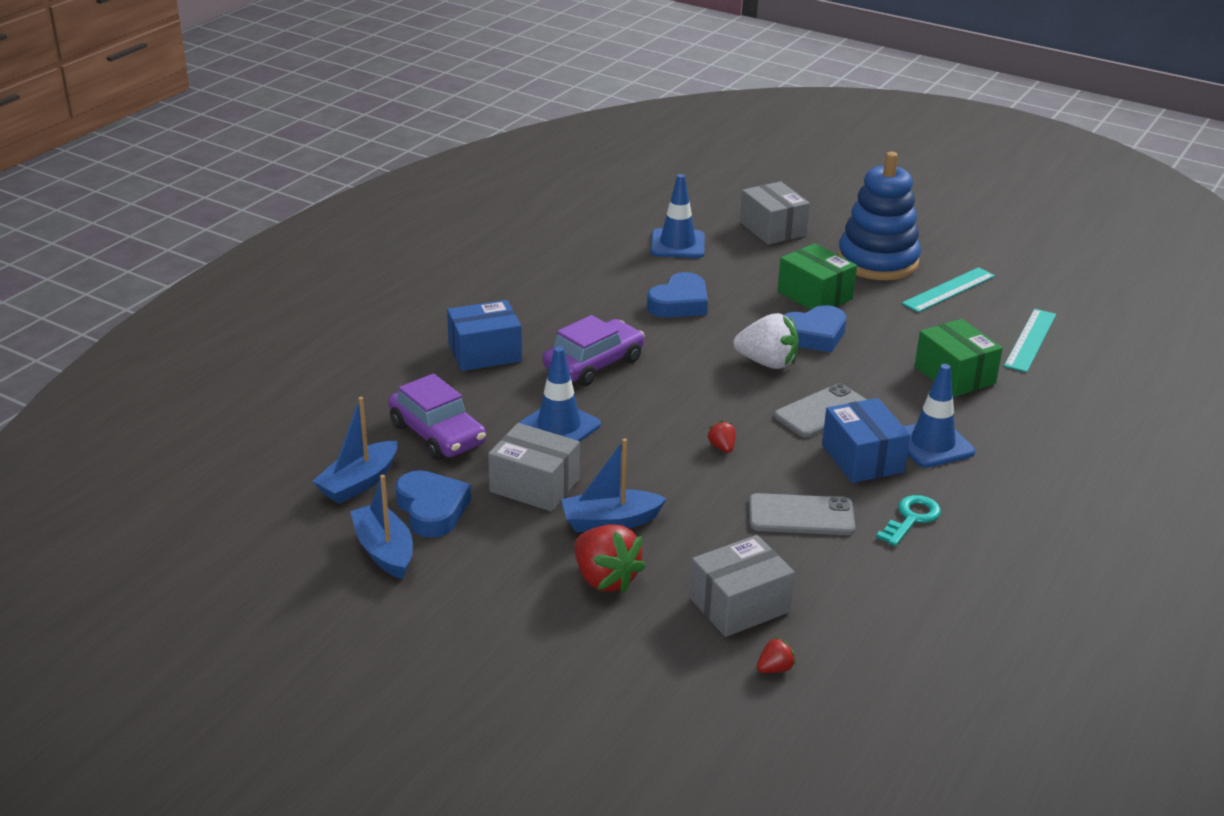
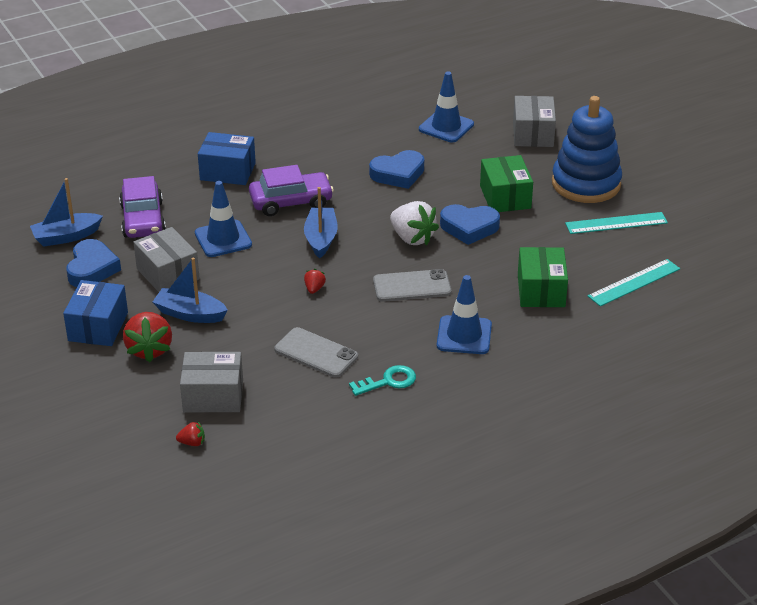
camera: 30 degrees right, 5 degrees up
blue boat [350,475,413,579] -> blue boat moved to [304,187,338,259]
blue box [822,398,910,483] -> blue box moved to [63,280,128,346]

